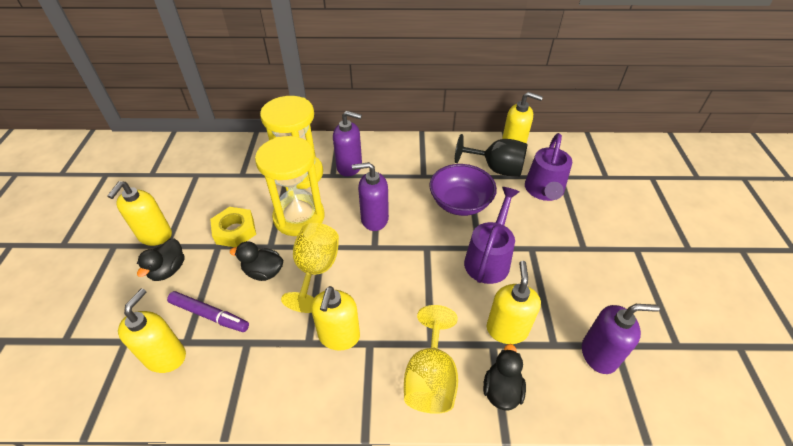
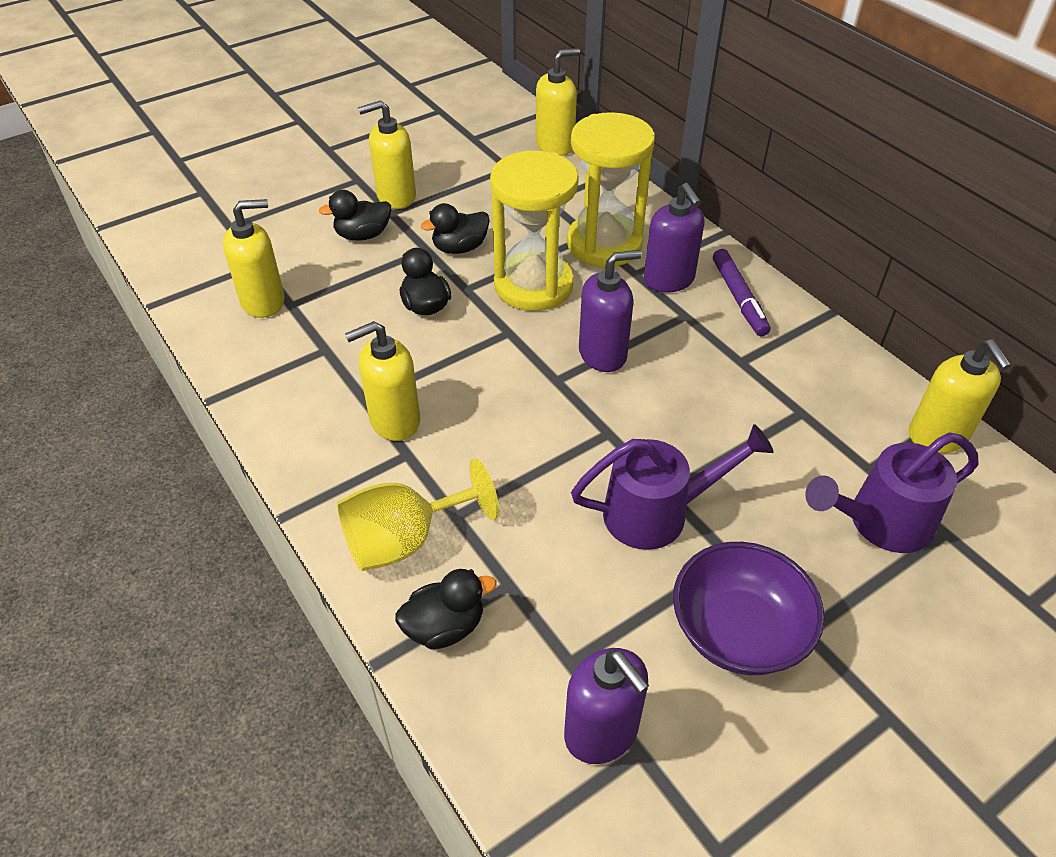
camera: 55 degrees right, 0 degrees up
purple marker [167,291,249,332] -> purple marker moved to [713,249,770,336]
yellow nut [210,207,256,247] -> black duck [421,203,490,254]
yellow goblet [281,223,339,313] -> none
purple soap dispenser [352,162,389,231] -> purple soap dispenser turned 105 degrees clockwise [579,250,642,372]
purple bowl [429,164,497,216] -> purple bowl moved to [673,542,824,675]
black goblet [455,134,527,176] -> none
yellow soap dispenser [487,261,541,344] -> yellow soap dispenser moved to [536,48,580,156]

